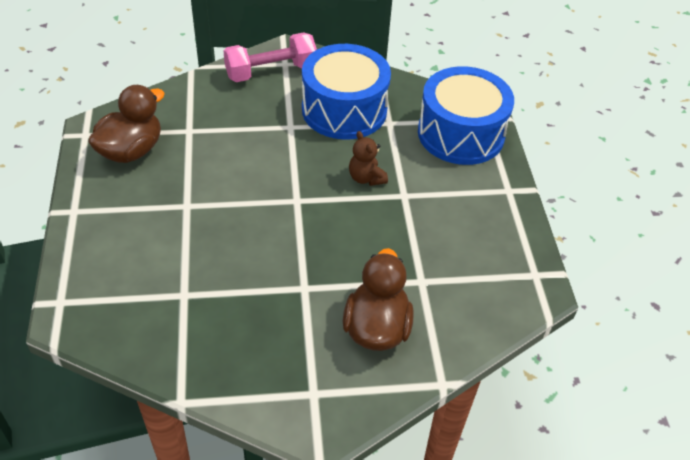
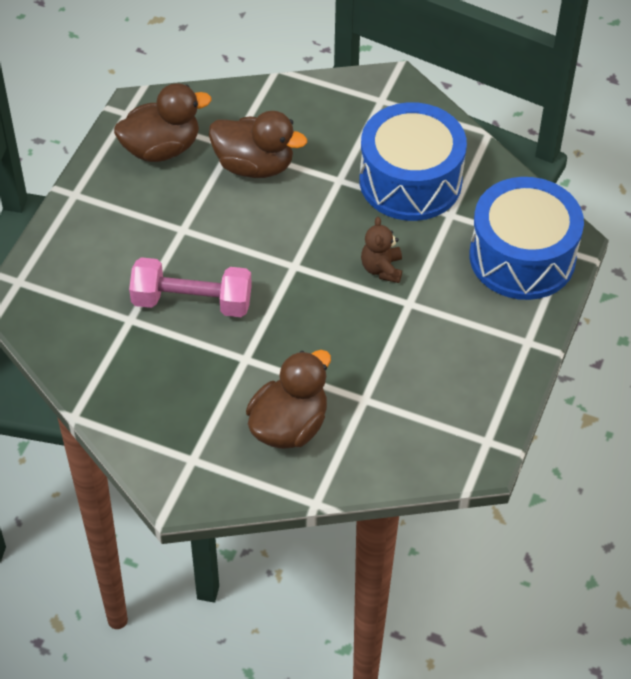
camera: 30 degrees right, 5 degrees up
pink dumbbell [224,32,317,82] -> pink dumbbell moved to [129,257,252,317]
none -> brown duck [209,111,307,178]

